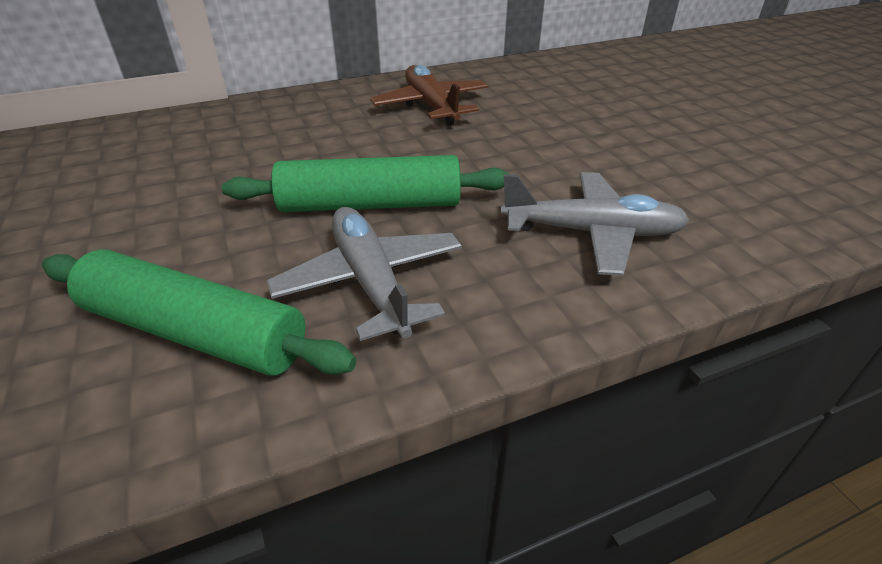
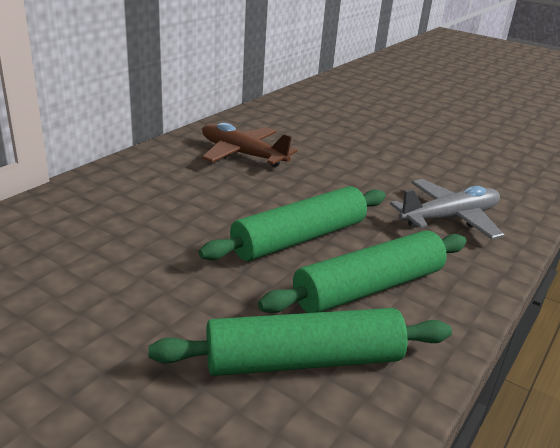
camera: 35 degrees left, 10 degrees down
grey plane [267,207,462,341] -> green rolling pin [258,230,467,313]

